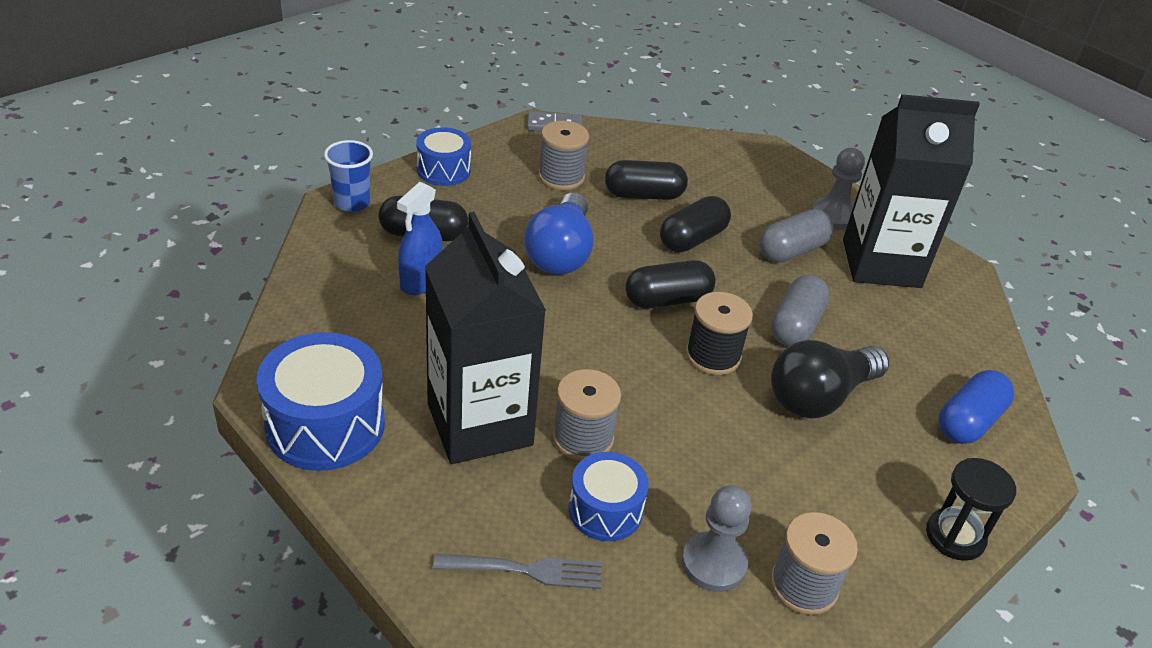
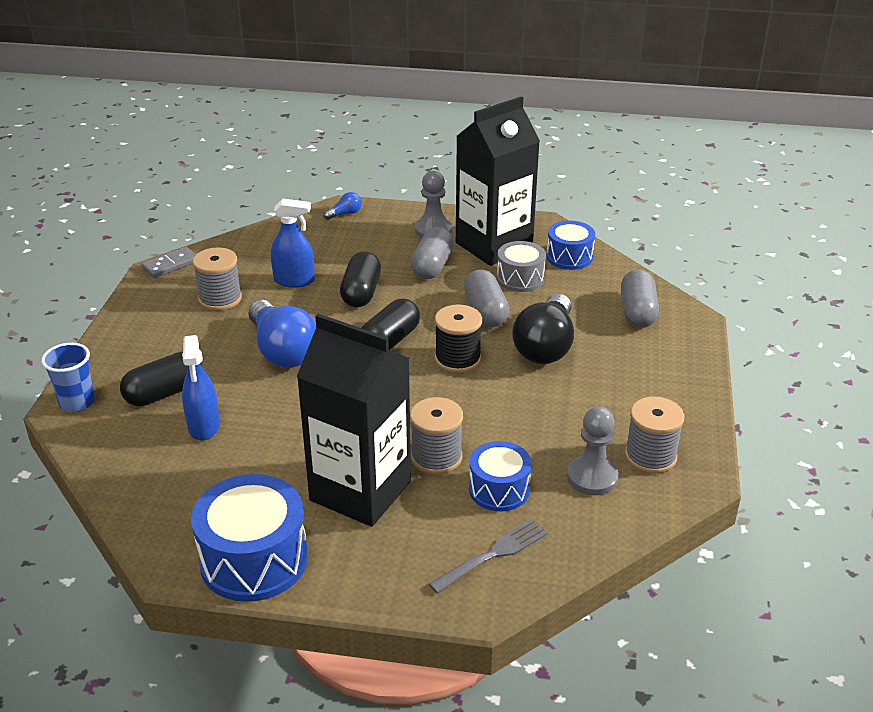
camera: 35 degrees left, 5 degrees down
blue drum [416,127,471,186] -> blue drum moved to [546,221,595,270]
black capsule [605,160,688,200] -> blue spray bottle [271,199,315,287]
black hourglass [926,458,1016,561] -> none
blue capsule [939,370,1014,444] -> grey capsule [621,269,659,328]
none -> blue light bulb [323,192,362,220]
none -> grey drum [497,241,546,292]

